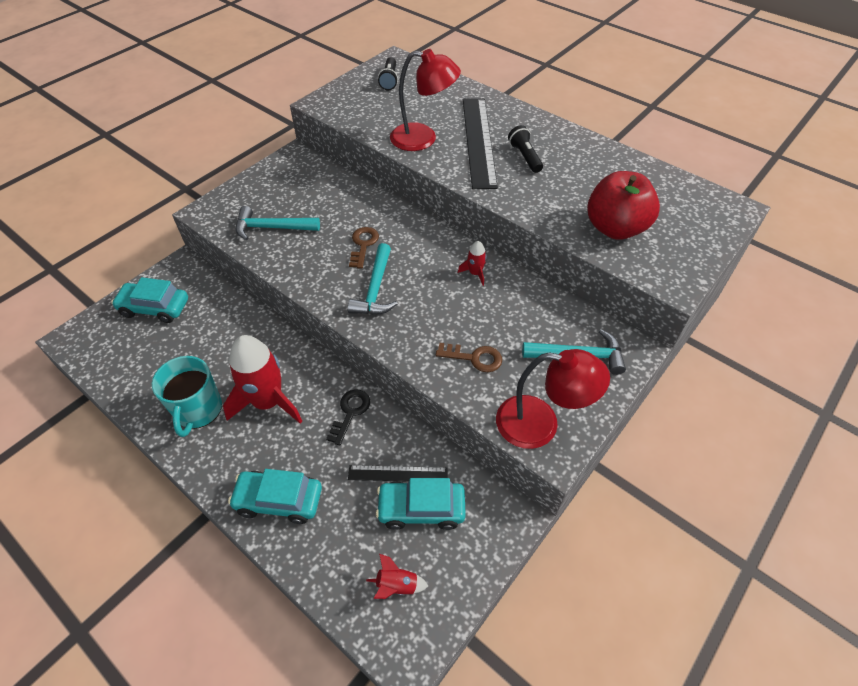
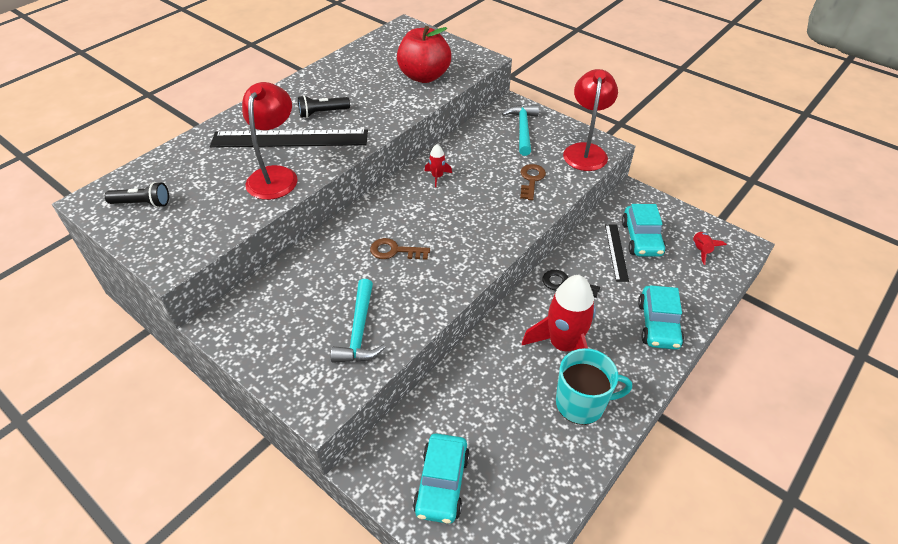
camera: 90 degrees left, 5 degrees down
turquoise hammer [348,243,398,315] -> none

